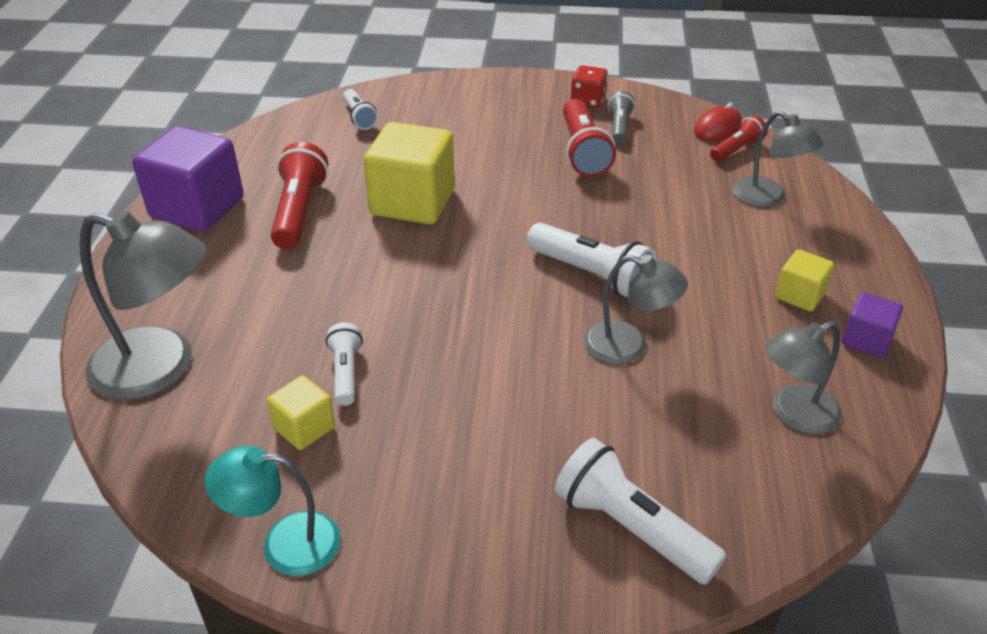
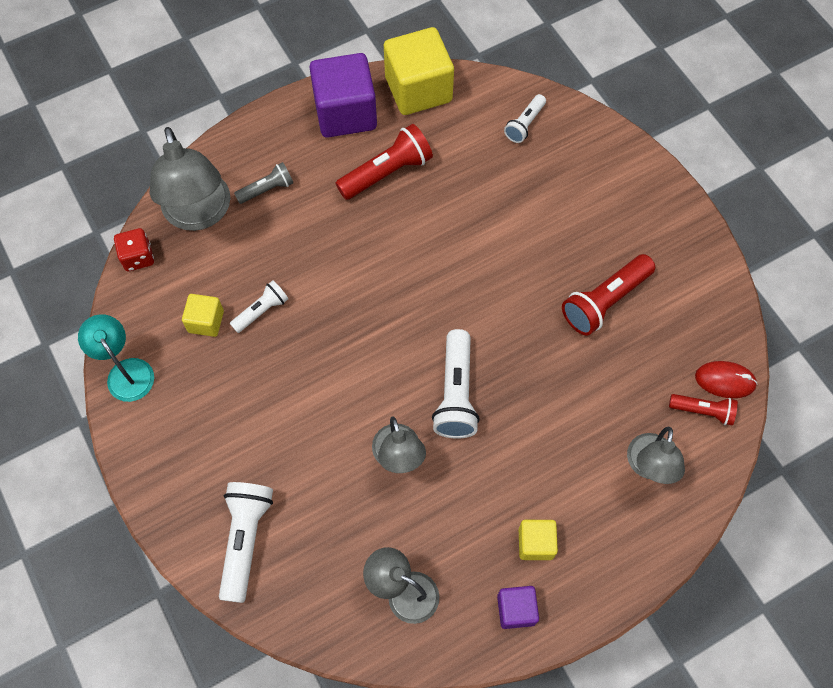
camera: 55 degrees right, 25 degrees up
yellow cube [364,122,455,224] -> yellow cube moved to [384,27,454,115]
red dice [571,65,608,108] -> red dice moved to [114,228,154,272]
grey flashlight [608,91,635,144] -> grey flashlight moved to [234,162,293,204]

